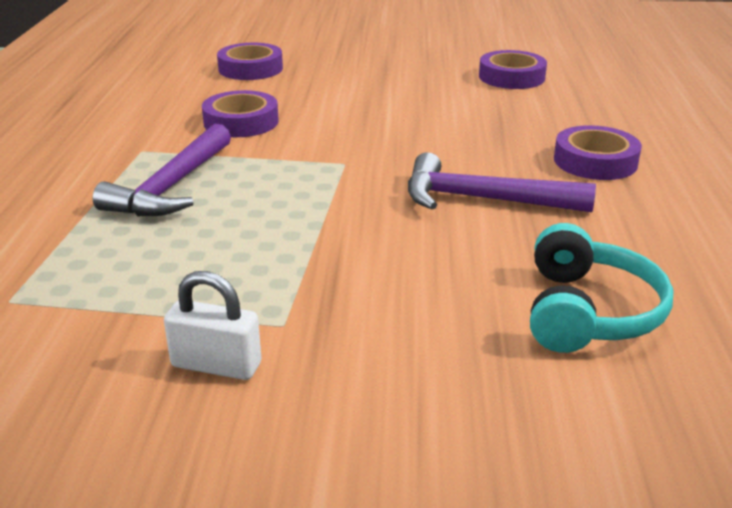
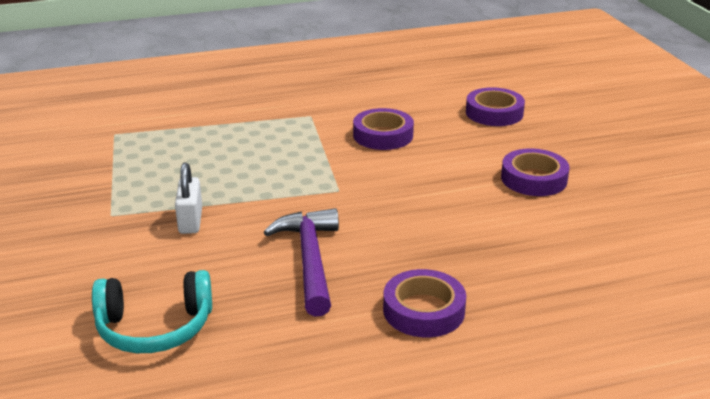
camera: 70 degrees right, 0 degrees up
purple hammer [93,124,231,216] -> none
white padlock [164,271,261,380] -> white padlock moved to [175,163,202,234]
purple tape [479,50,547,89] -> purple tape moved to [501,148,570,196]

